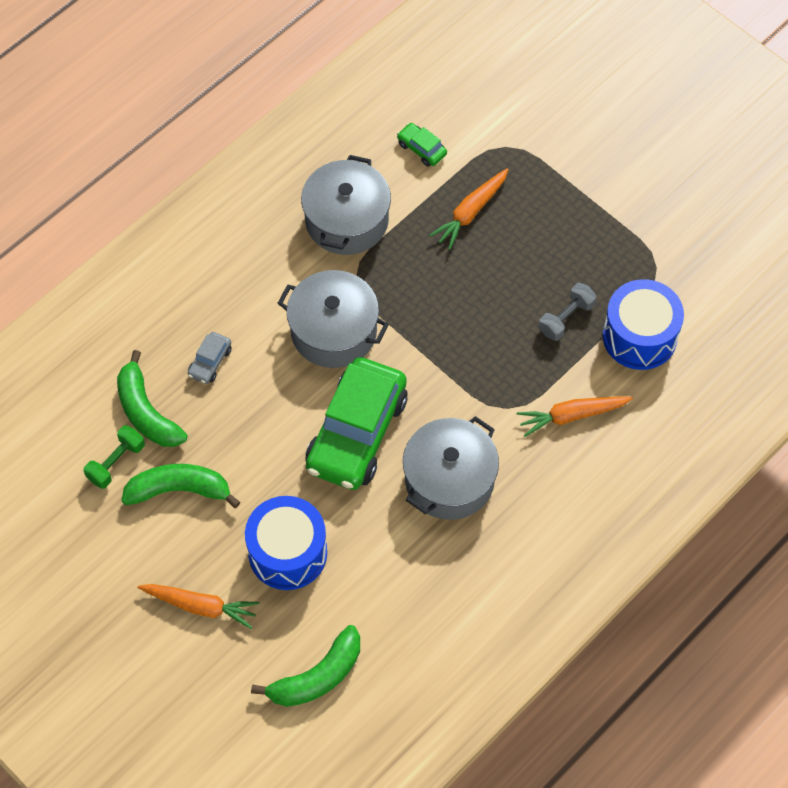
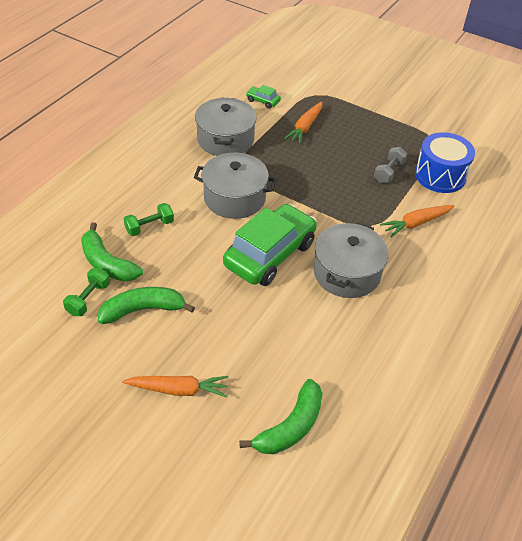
camera: 15 degrees left, 15 degrees down
grey car [188,332,232,384] -> green dumbbell [124,203,174,236]
blue drum [245,496,327,590] -> none
green car [306,357,408,490] -> green car turned 150 degrees counterclockwise [223,204,317,286]

